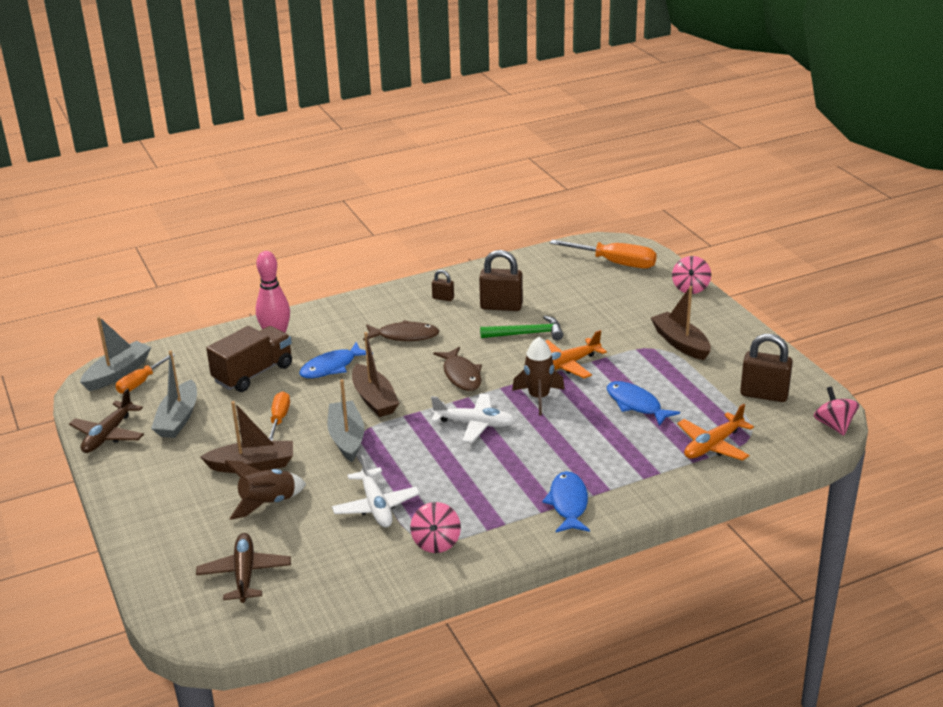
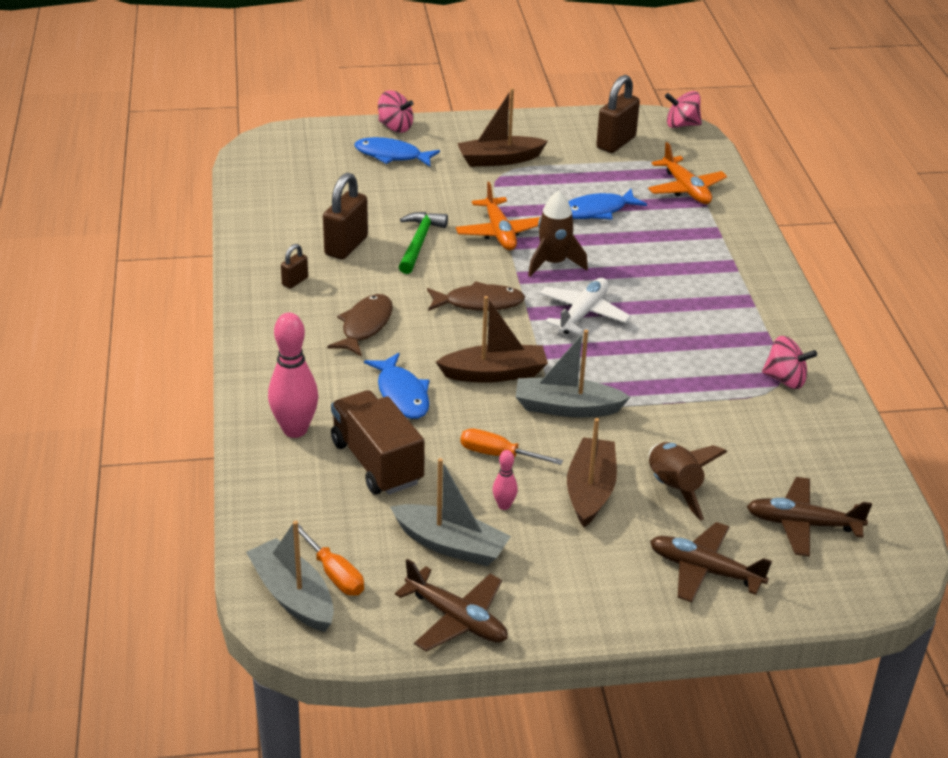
camera: 75 degrees left, 5 degrees up
white plane [332,455,420,527] -> none
blue fish [542,471,590,532] -> blue fish moved to [354,137,440,167]
orange screwdriver [550,240,657,269] -> none
none -> pink bowling pin [493,450,518,510]
none -> brown plane [650,522,772,602]

